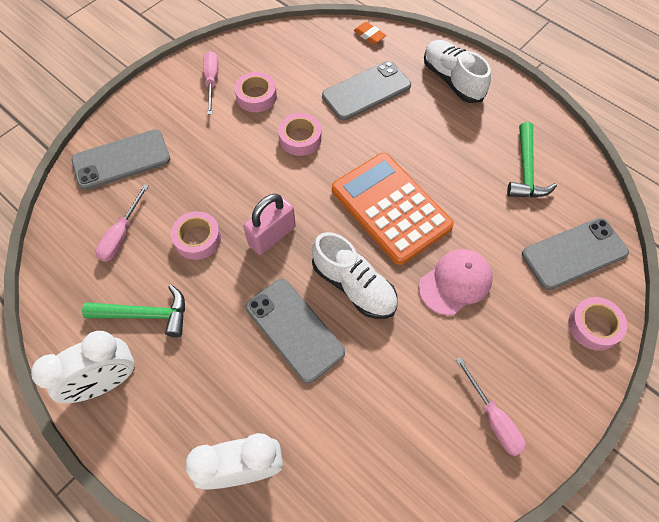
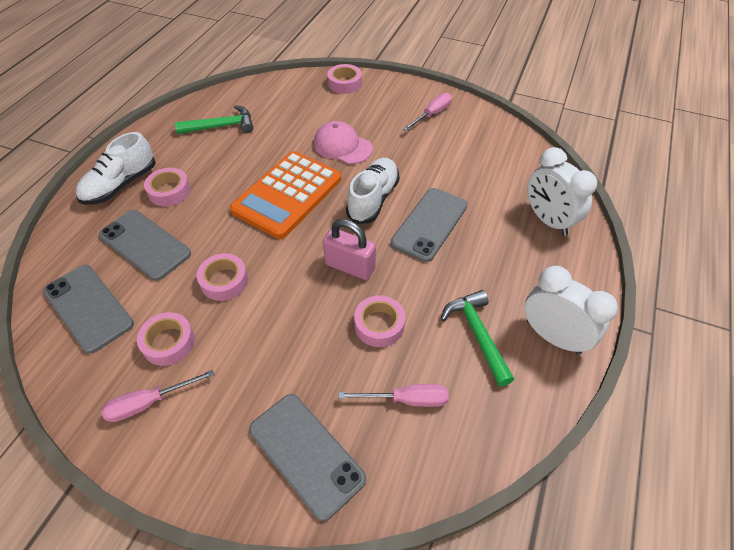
camera: 110 degrees left, 10 degrees down
orange eraser [354,22,386,44] -> none
grey phone [522,218,629,290] -> grey phone moved to [43,265,134,354]
none -> pink tape [144,168,191,206]

